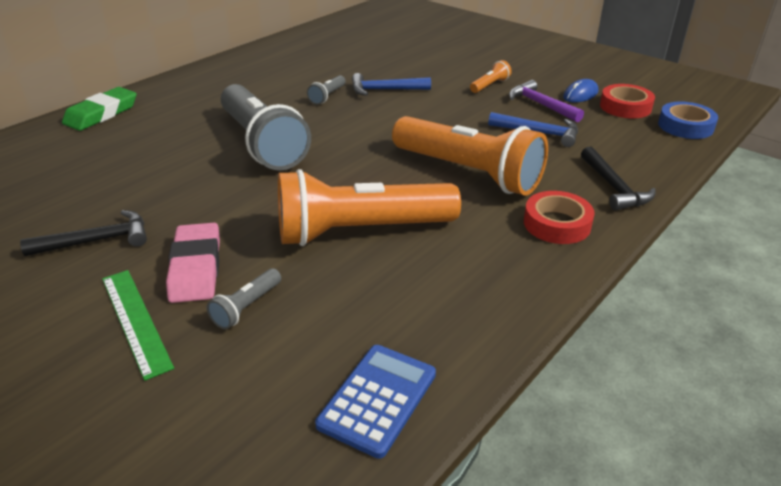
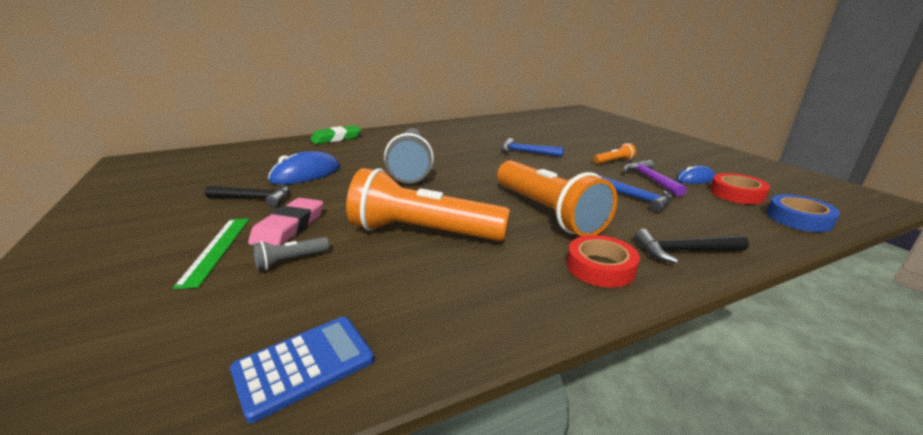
camera: 25 degrees right, 10 degrees down
grey flashlight [307,75,345,105] -> none
black hammer [581,146,656,211] -> black hammer turned 75 degrees clockwise [634,229,749,264]
none -> blue mouse [268,151,340,185]

